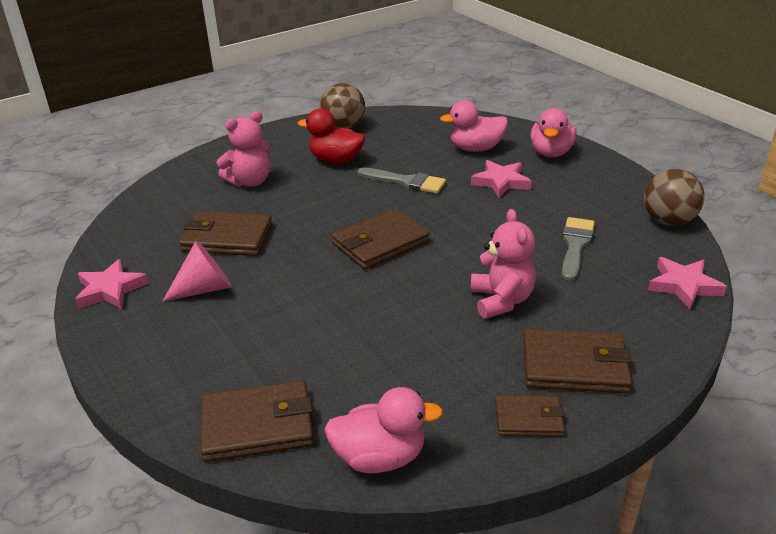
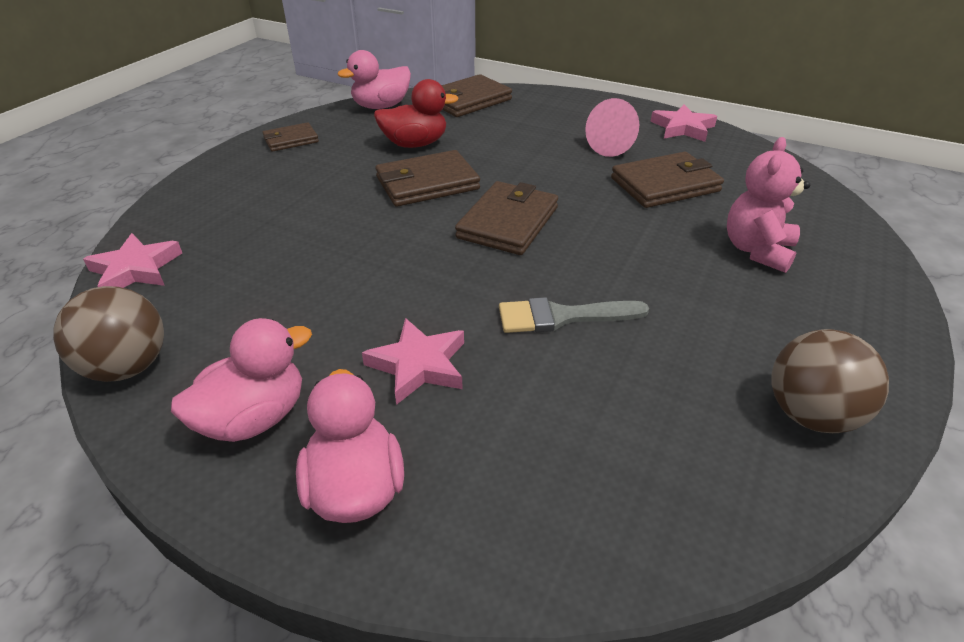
camera: 150 degrees right, 5 degrees up
red duck [298,108,365,164] -> red duck moved to [374,79,458,148]
pink duck [440,100,508,152] -> pink duck moved to [171,318,312,442]
pink teddy bear [471,209,536,319] -> none
brown wallet [523,329,632,393] -> brown wallet moved to [375,150,480,207]
grey brush [562,217,595,281] -> none

